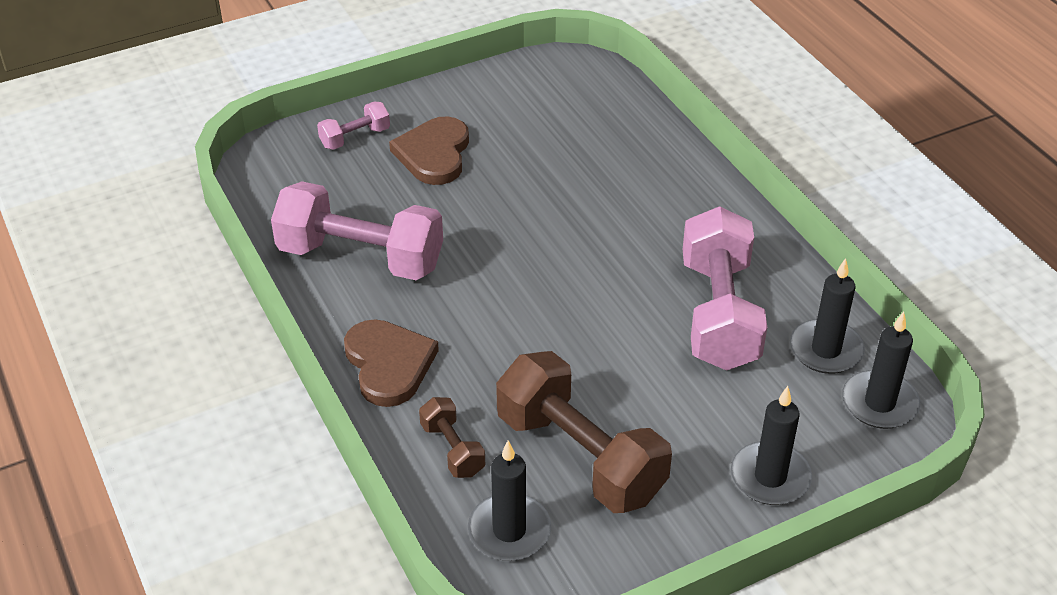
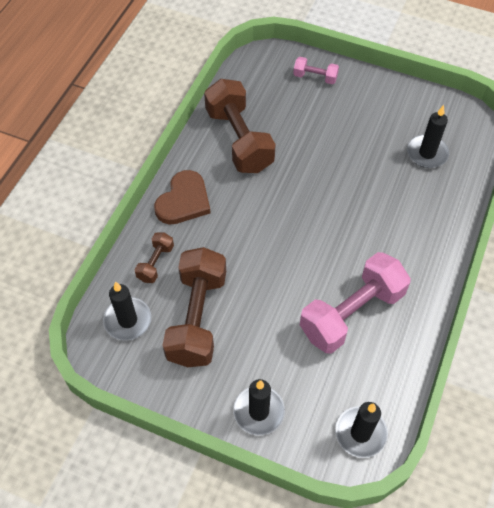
camera: 50 degrees right, 15 degrees up
pink dumbbell [271,181,443,280] -> brown dumbbell [204,79,276,173]
brown heart [389,116,469,185] -> none
black candle [790,258,865,374] -> black candle moved to [407,105,450,168]

